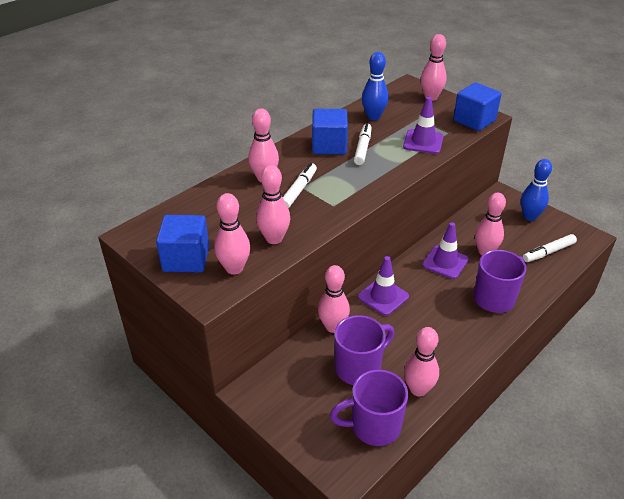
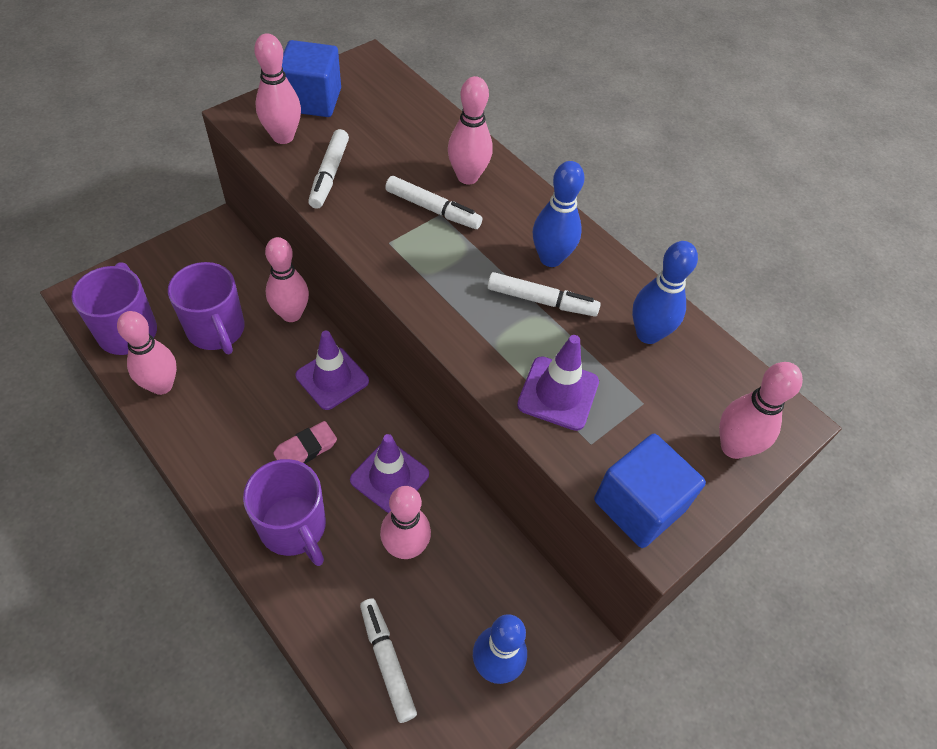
camera: 90 degrees right, 15 degrees up
pink bowling pin [256,165,290,244] -> white marker [308,129,349,209]
blue cube [312,109,348,155] -> blue bowling pin [533,161,585,267]
none -> pink eraser [273,421,337,464]

